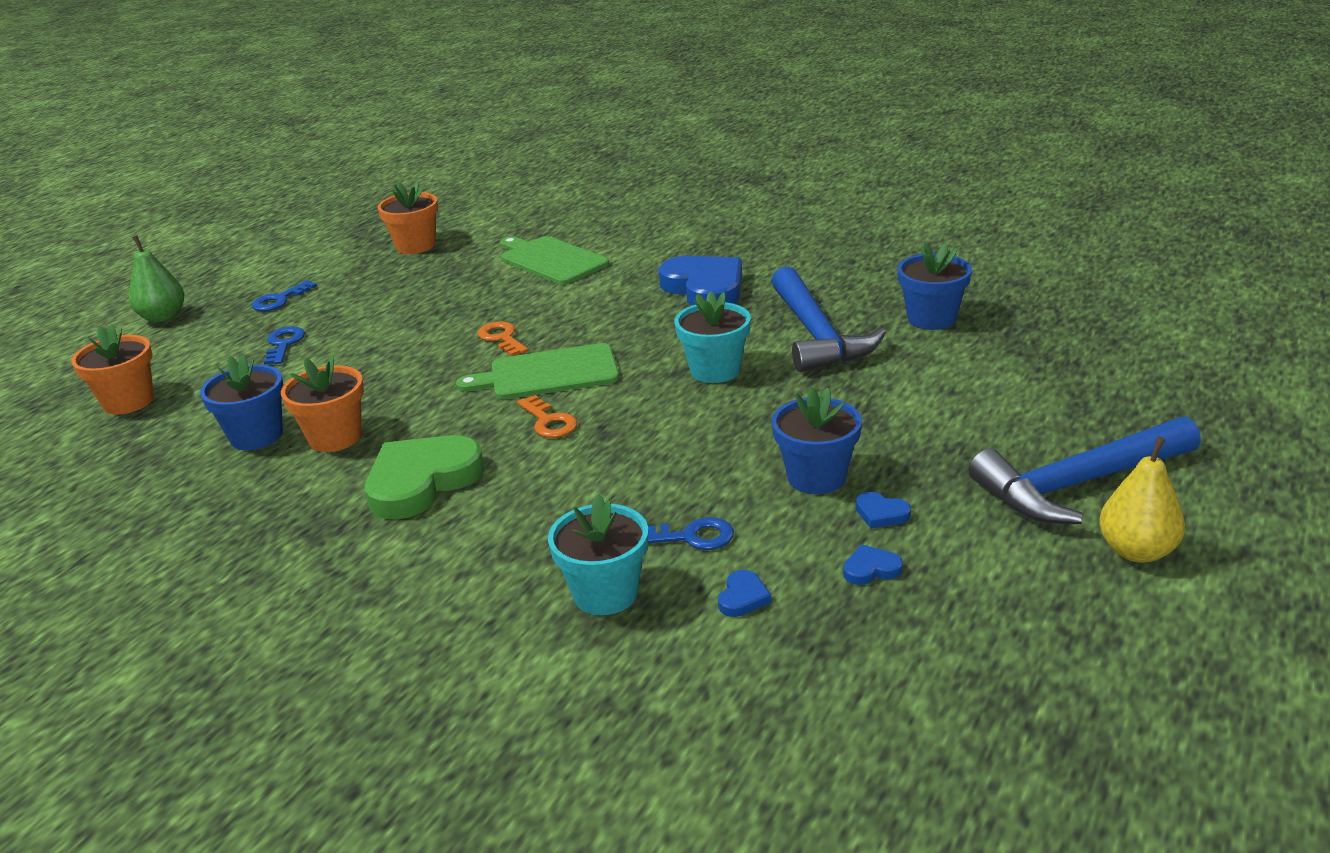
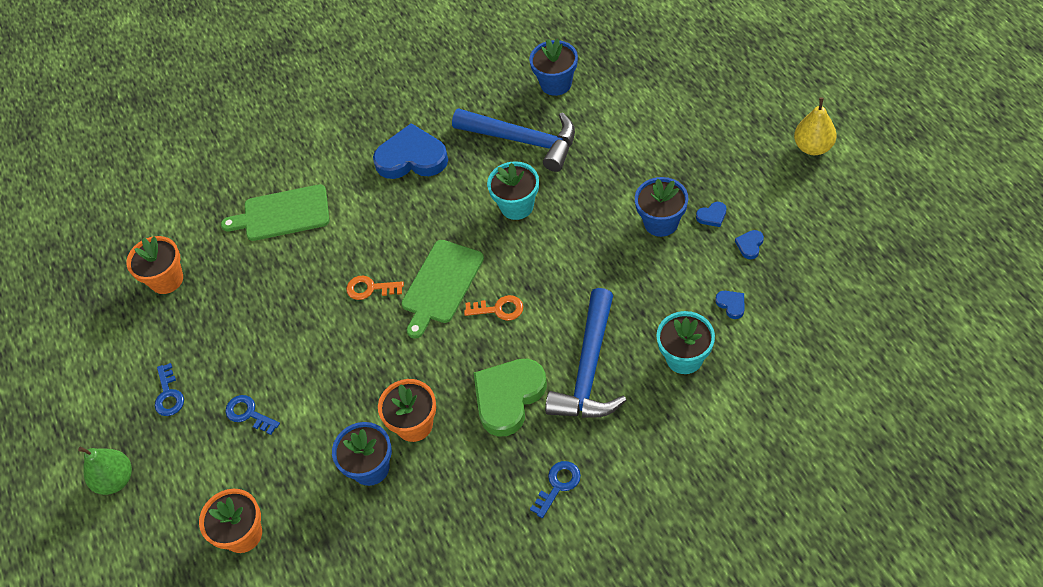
camera: 50 degrees left, 25 degrees up
green heart [365,435,485,520] -> green heart turned 45 degrees clockwise [473,359,547,437]
blue key [648,517,734,550] -> blue key moved to [530,461,581,518]
blue hammer [968,416,1201,524] -> blue hammer moved to [545,288,627,418]

